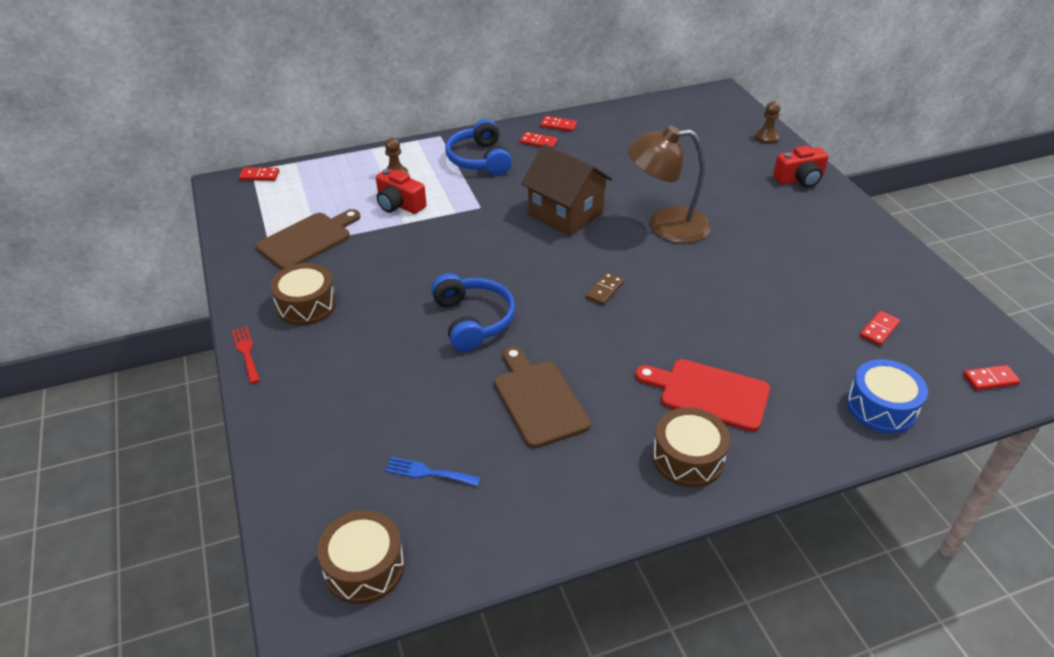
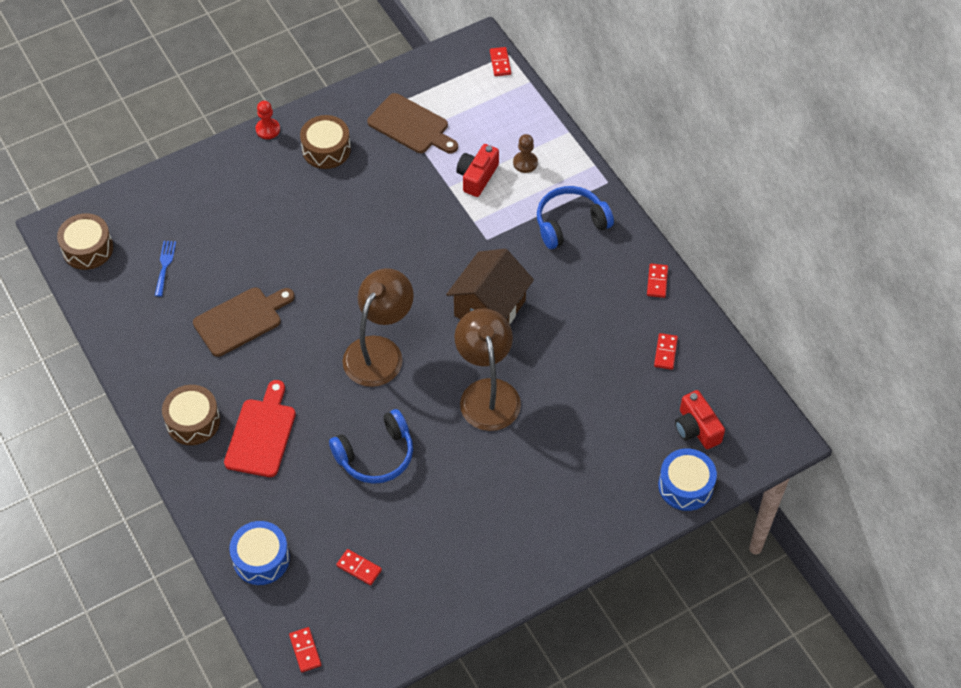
camera: 80 degrees right, 15 degrees up
red fork [232,327,260,384] -> red pawn [255,101,280,139]
blue headphones [431,273,515,352] -> blue headphones moved to [329,409,413,484]
red domino [520,132,558,147] -> red domino moved to [654,333,678,370]
brown domino [586,272,624,305] -> brown lamp [343,268,414,387]
brown pawn [755,101,780,144] -> blue drum [658,449,717,511]
red camera [773,146,829,188] -> red camera moved to [675,390,725,449]

